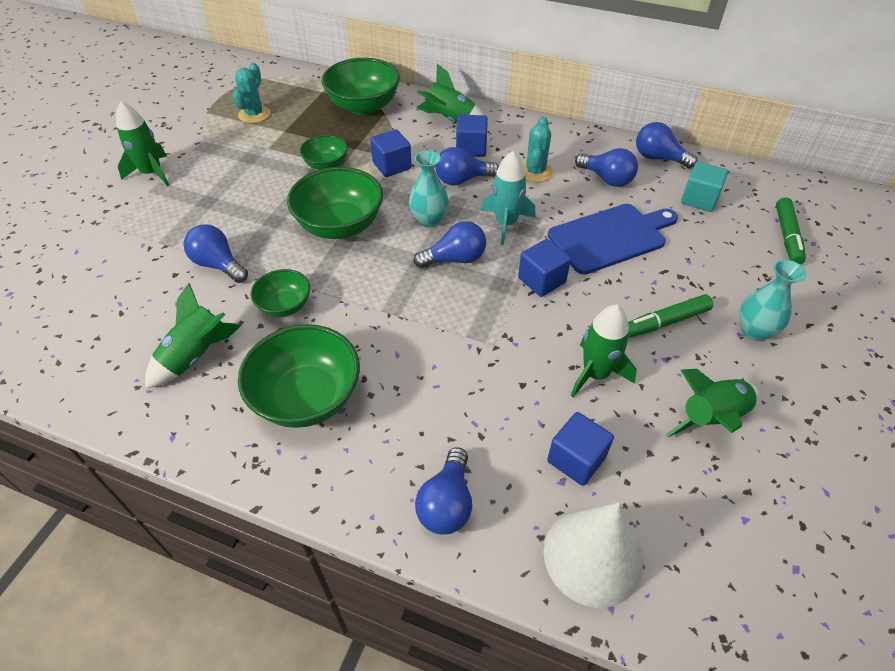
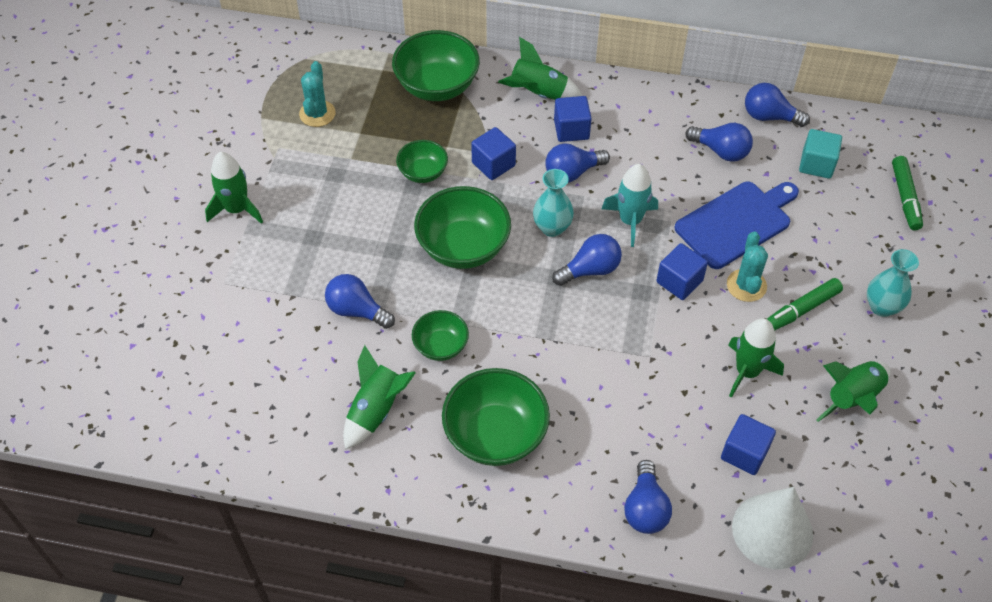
camera: 10 degrees left, 5 degrees up
turquoise cactus [522,117,553,183] -> turquoise cactus moved to [727,232,768,302]

